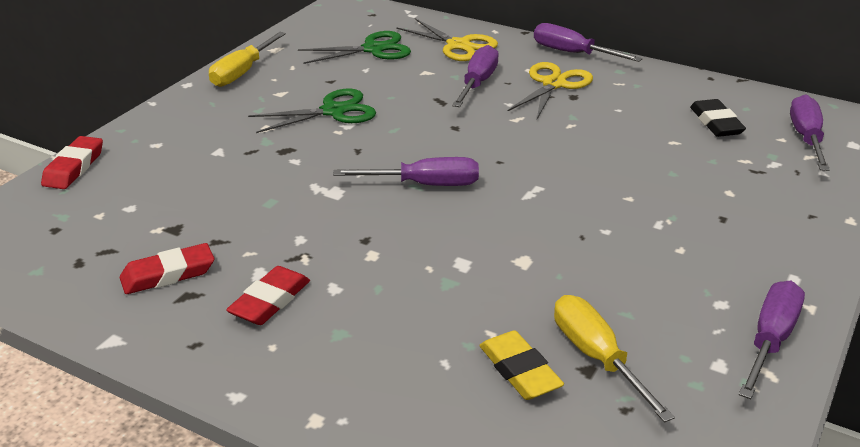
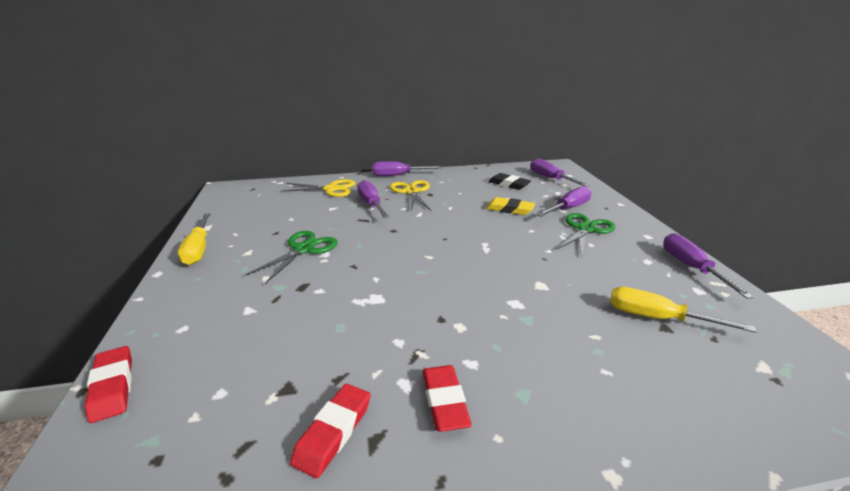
camera: 40 degrees left, 5 degrees down
green scissors [298,31,411,64] -> green scissors moved to [557,213,616,257]
purple screwdriver [333,157,479,186] -> purple screwdriver moved to [536,186,591,217]
yellow eraser [479,330,564,400] -> yellow eraser moved to [486,197,535,215]

